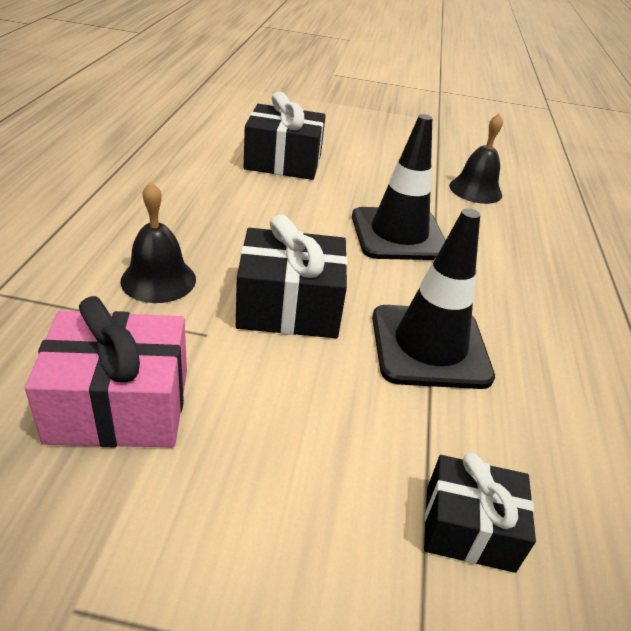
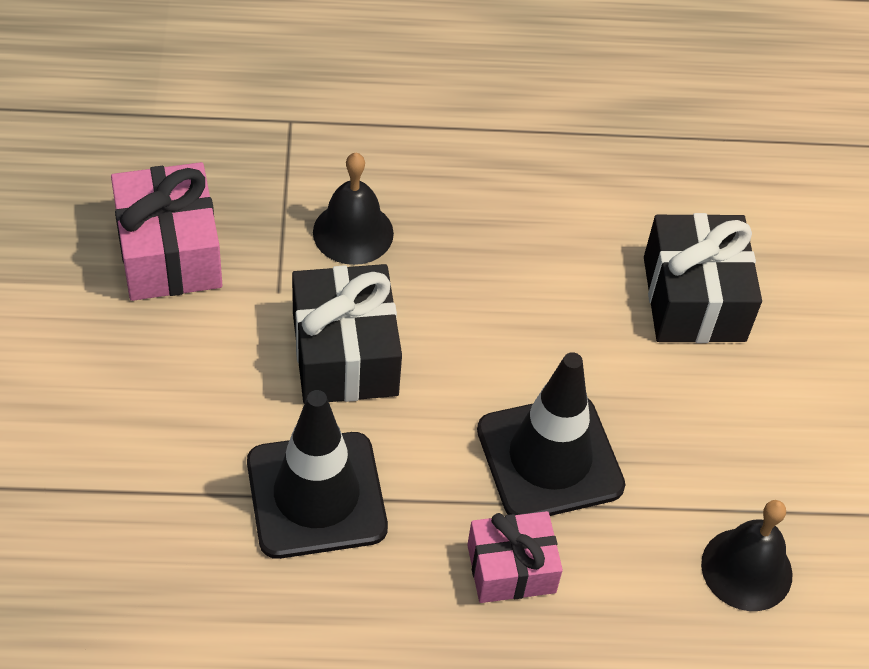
camera: 80 degrees right, 15 degrees up
black gift [424,452,536,573] -> none
none -> pink gift [467,511,563,603]

